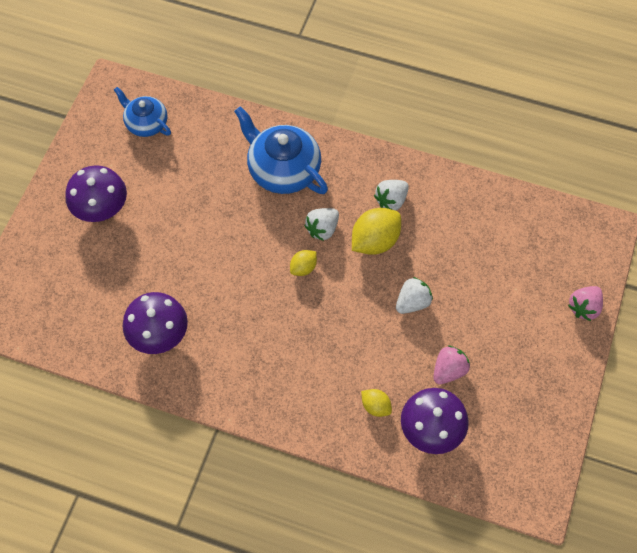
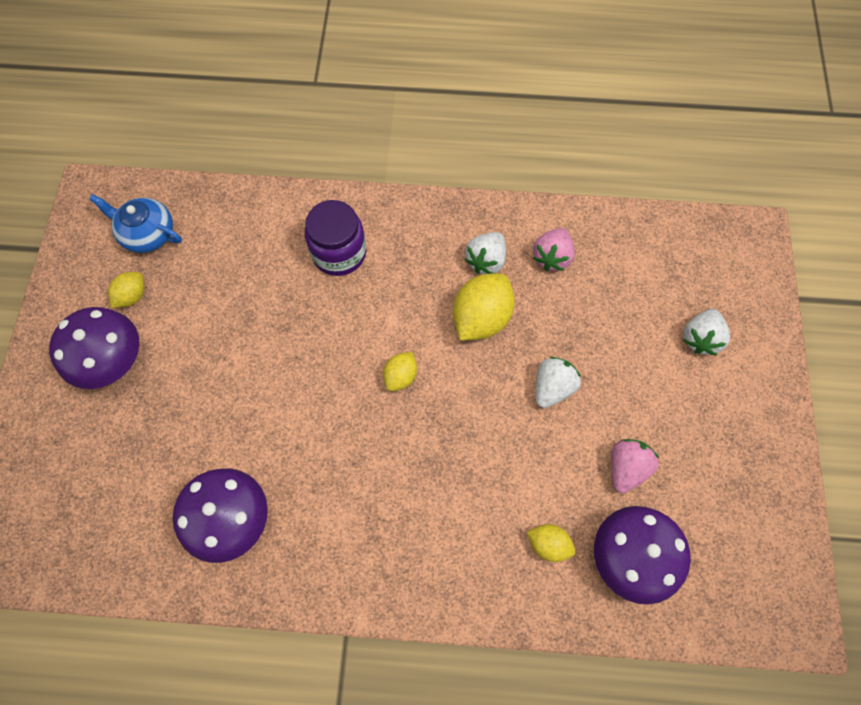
camera: 15 degrees left, 5 degrees up
blue teapot [234,106,328,194] -> purple jar [305,200,366,276]
white strawberry [304,208,339,241] -> white strawberry moved to [683,309,730,356]
pink strawberry [568,286,603,321] -> pink strawberry moved to [533,228,575,271]
none -> yellow lemon [108,272,144,308]

